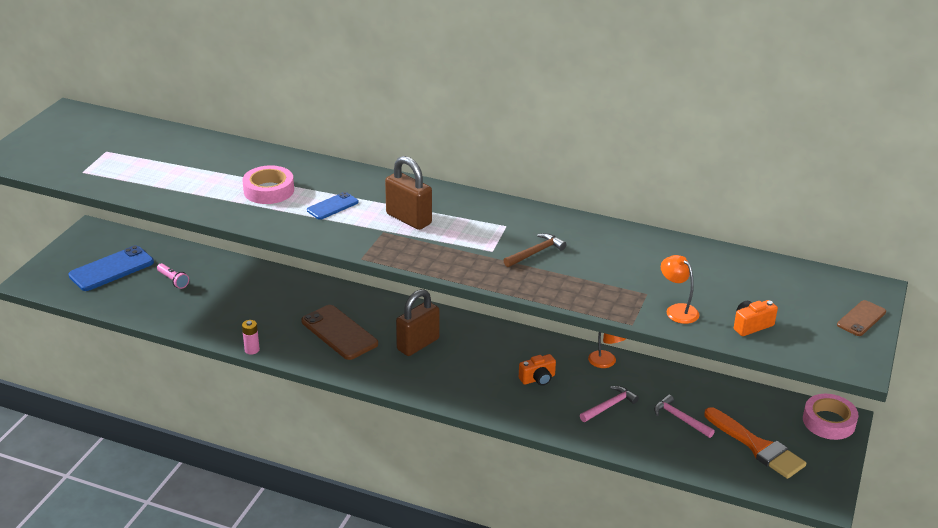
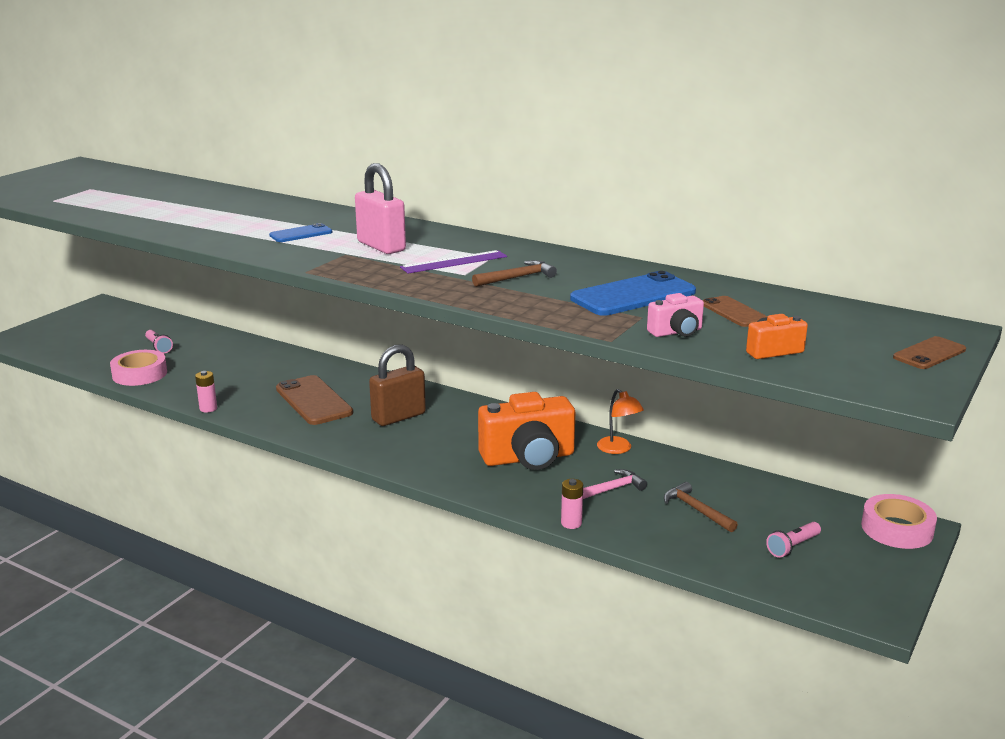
camera: 10 degrees right, 10 degrees down
blue phone [69,246,154,291] -> blue phone moved to [570,271,696,316]
pink tape [242,165,294,204] -> pink tape moved to [110,350,167,386]
brown padlock [385,156,432,230] -> pink padlock [355,163,406,254]
orange camera [519,354,556,386] -> orange camera [478,392,575,470], size x2.10
pink hammer [654,394,715,438] -> brown hammer [664,482,738,532]
orange lamp [661,255,699,324] -> pink camera [647,293,704,337]
orange brush [704,407,806,479] -> pink flashlight [766,522,821,558]
none -> purple ruler [400,250,507,274]
none -> pink battery [561,479,583,529]
none -> brown phone [702,296,767,327]

